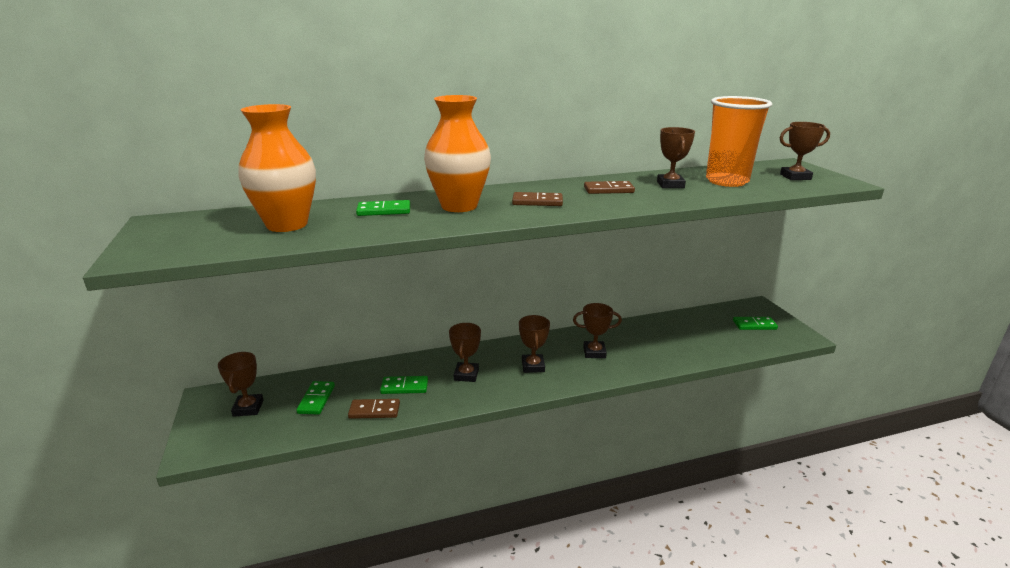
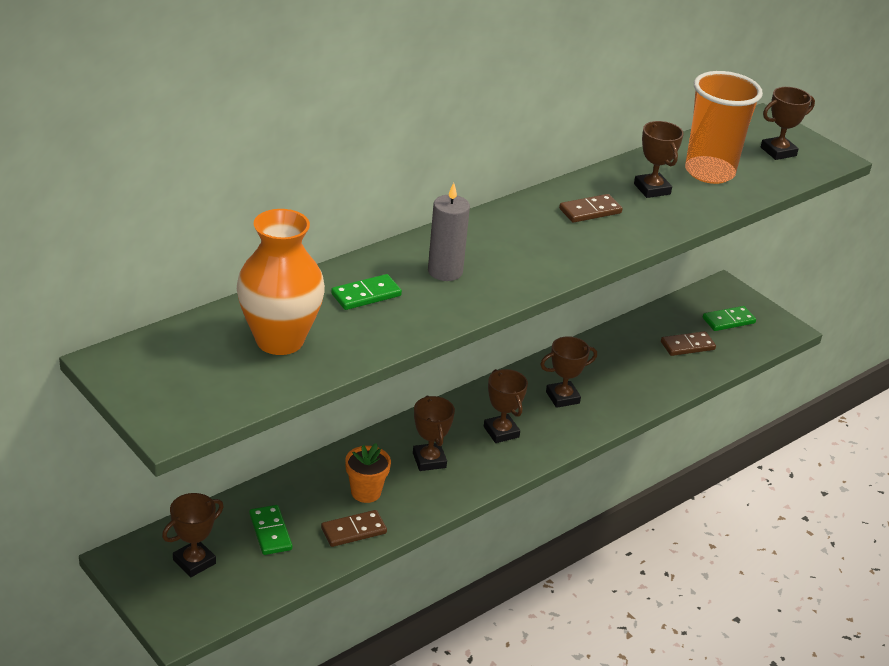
camera: 25 degrees left, 10 degrees up
brown trophy [218,352,264,417] -> brown trophy turned 75 degrees clockwise [162,493,224,577]
green domino [380,376,428,394] -> orange flower pot [345,443,391,503]
orange vase [424,95,491,212] -> grey candle [428,183,470,281]
brown domino [512,192,563,206] -> brown domino moved to [661,331,716,356]

